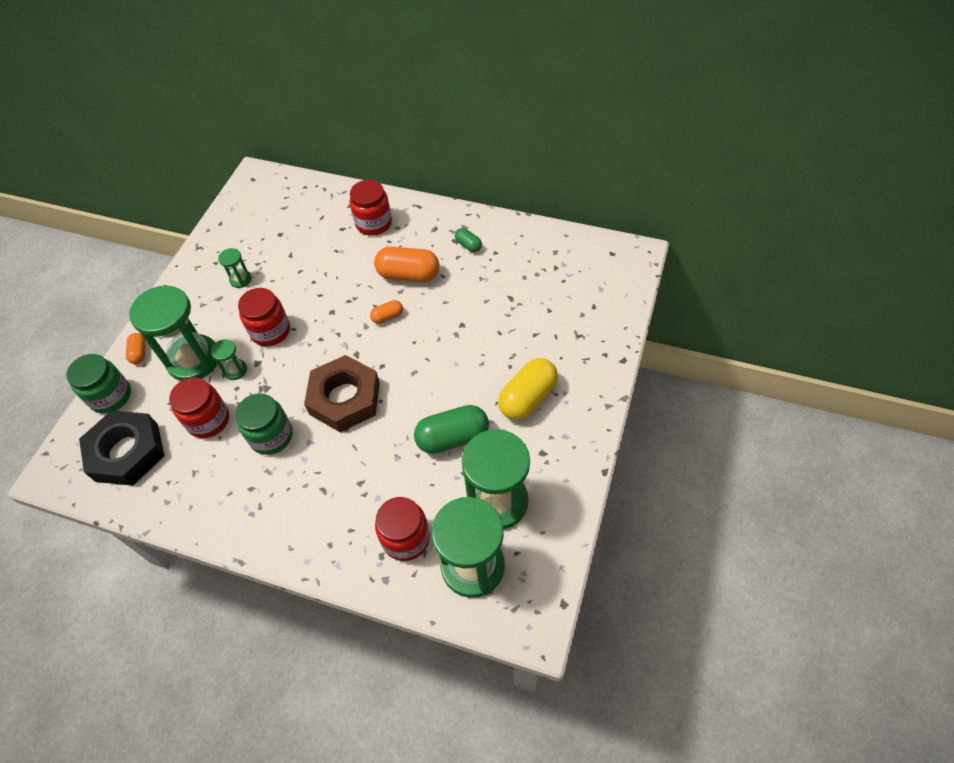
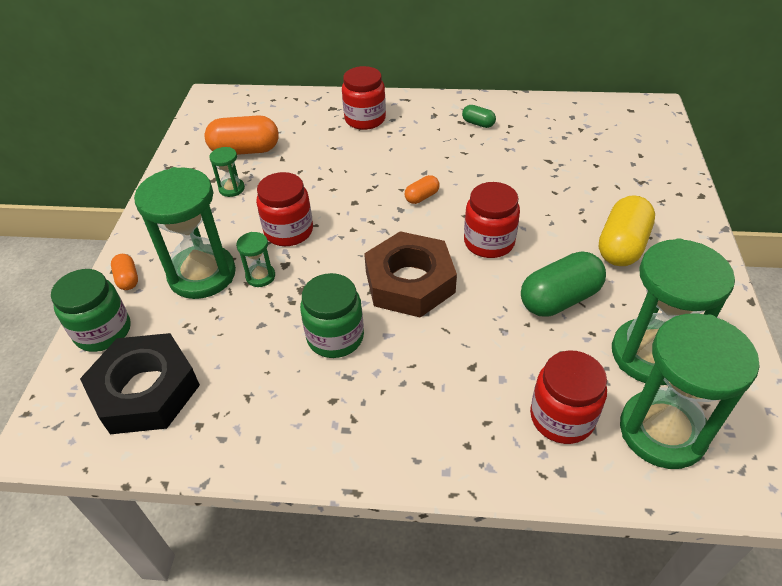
camera: 15 degrees left, 10 degrees down
red jar [169,377,229,438] -> red jar moved to [464,182,520,258]
orange capsule [374,247,439,282] -> orange capsule moved to [205,115,279,155]

